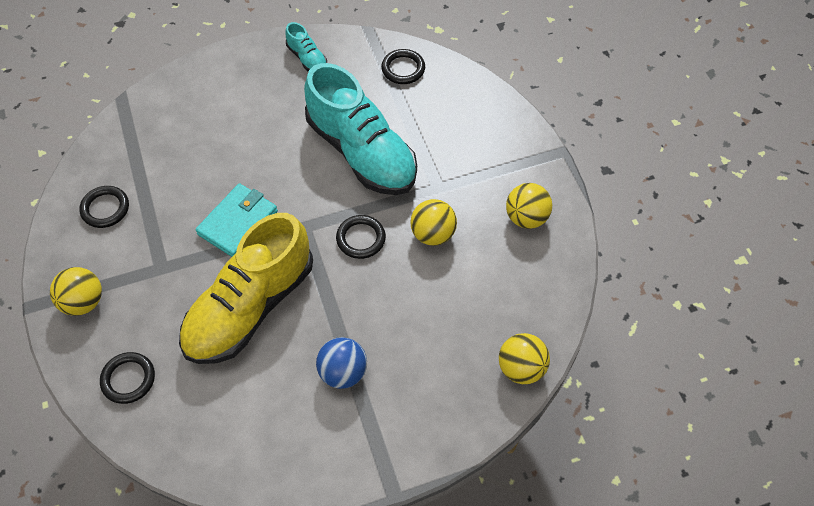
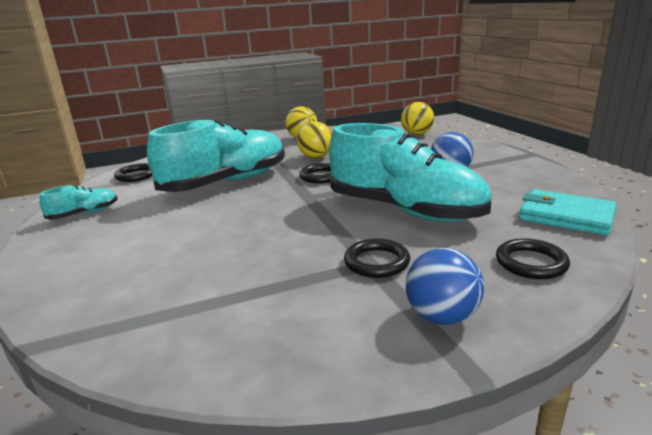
camera: 90 degrees left, 35 degrees down
yellow ball [50,267,102,316] -> blue ball [406,248,484,325]
black ring [79,186,129,228] -> black ring moved to [344,238,410,278]
yellow shoe [179,213,313,364] -> turquoise shoe [329,123,491,222]
turquoise wallet [195,183,278,257] -> turquoise wallet moved to [519,189,617,236]

